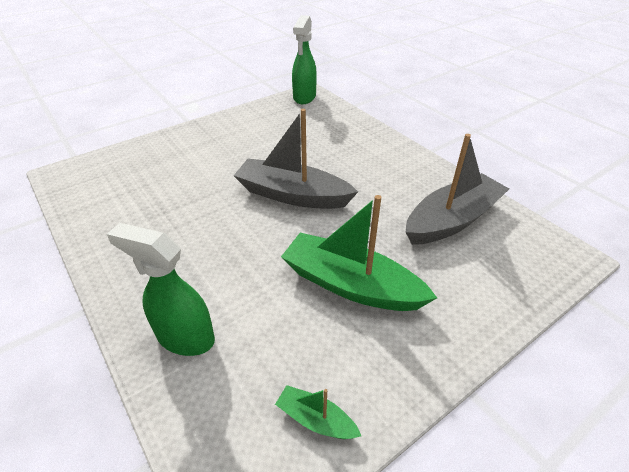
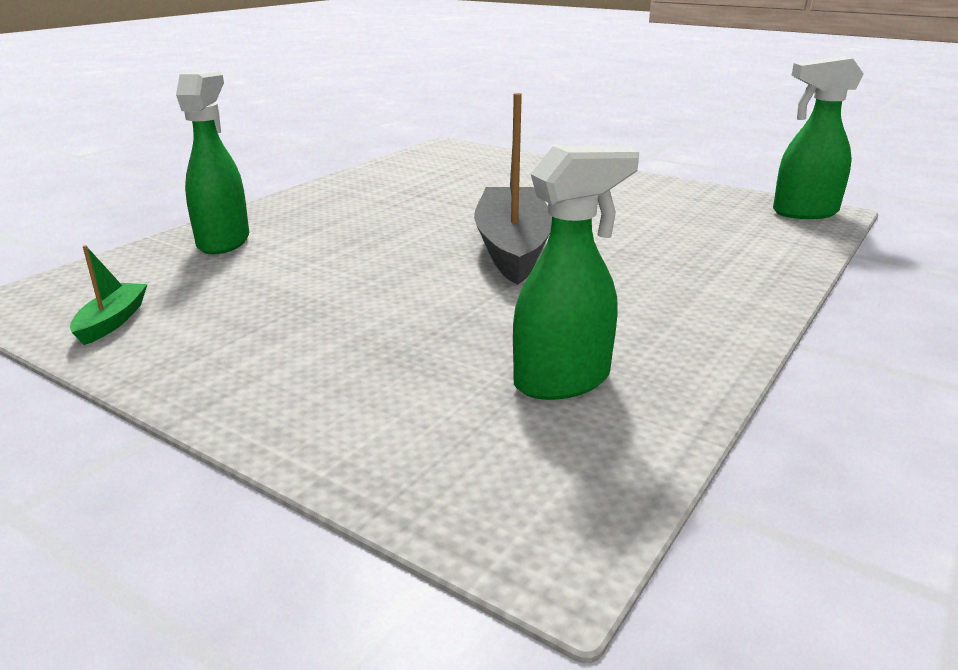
camera: 70 degrees right, 15 degrees down
green boat [281,195,437,311] -> none
grey boat [406,134,509,245] -> green spray bottle [513,146,639,400]

